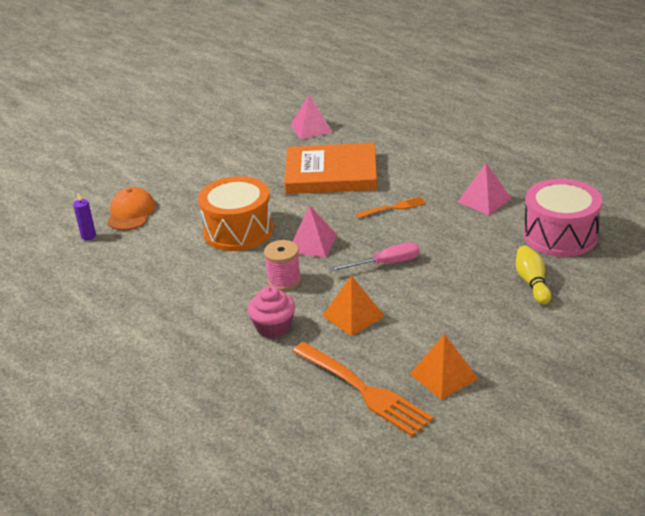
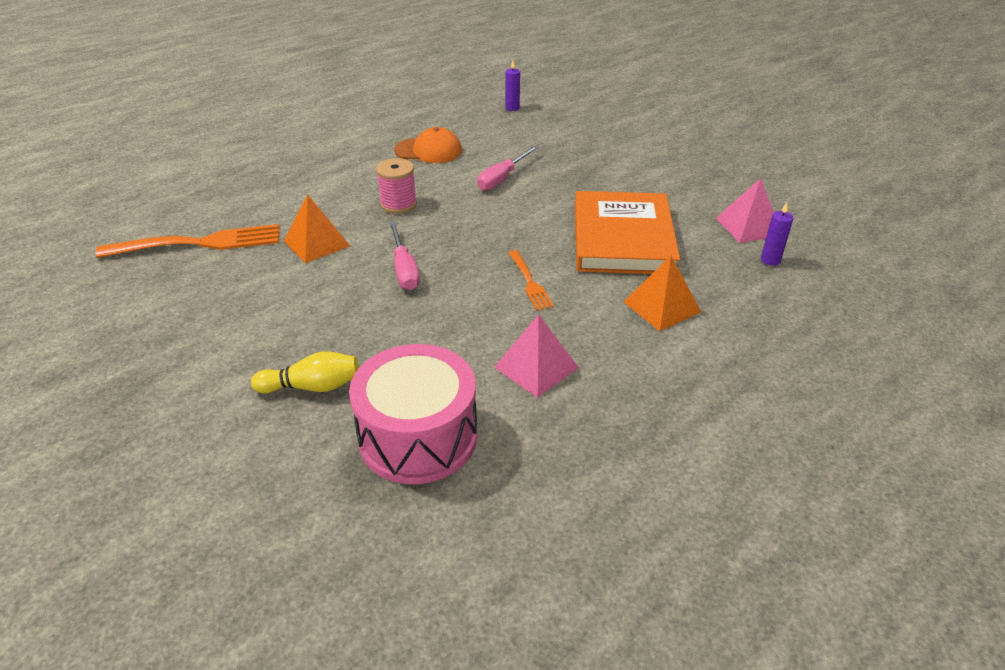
camera: 90 degrees right, 5 degrees up
orange cap [108,187,155,230] -> orange cap moved to [394,127,462,163]
orange drum [198,176,273,251] -> pink screwdriver [477,146,538,191]
pink cupcake [248,286,295,338] -> none
pink pyramid [292,205,337,258] -> none
orange fork [292,342,434,437] -> orange fork turned 150 degrees counterclockwise [95,224,279,258]
orange pyramid [410,334,479,400] -> orange pyramid moved to [624,256,701,331]
none -> purple candle [761,203,793,266]

